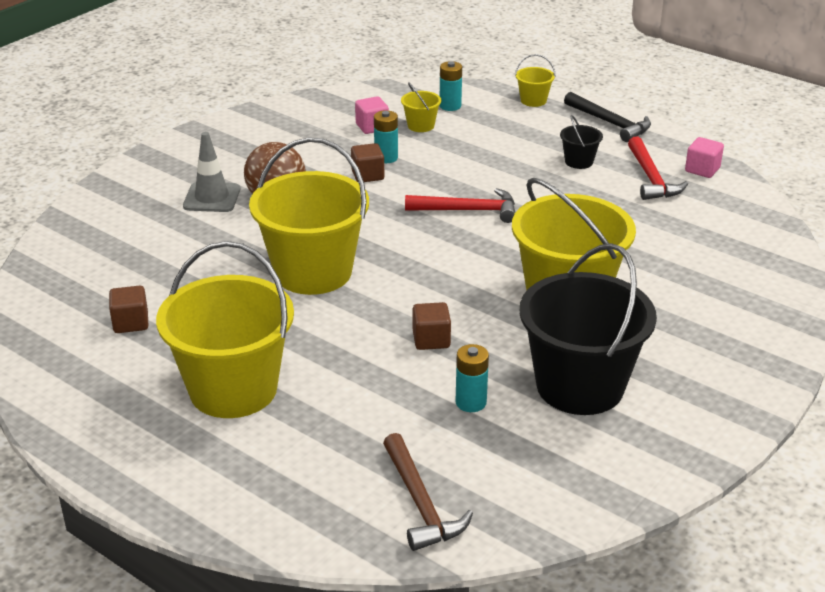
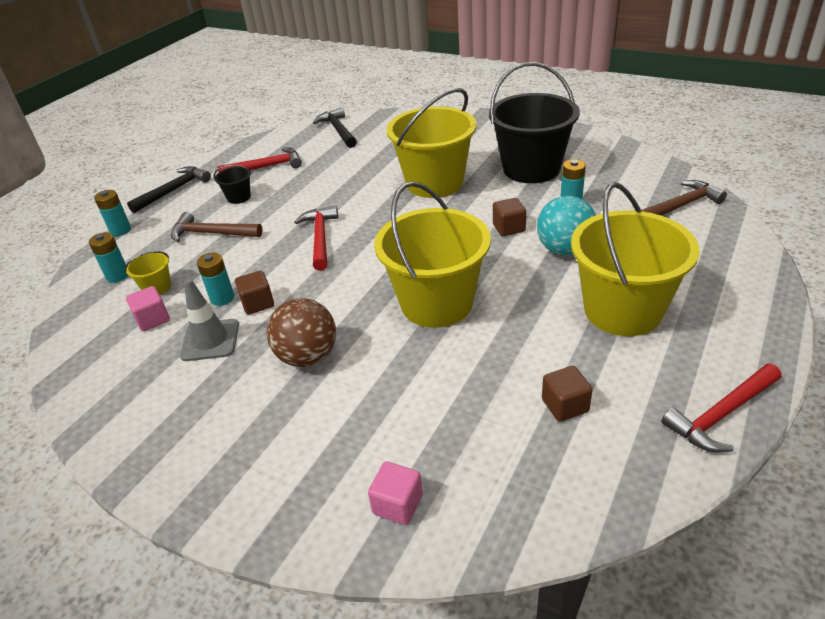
camera: 95 degrees left, 5 degrees up
grey traffic cone [183,132,240,212] -> grey traffic cone moved to [180,279,239,361]
yellow bucket [515,54,555,107] -> turquoise battery [94,190,131,236]
pink cube [685,137,724,178] -> pink cube moved to [368,462,423,525]
none -> brown hammer [171,212,263,242]
none -> black hammer [313,107,357,148]
none -> turquoise ball [537,196,596,256]
none -> red hammer [661,364,781,452]

